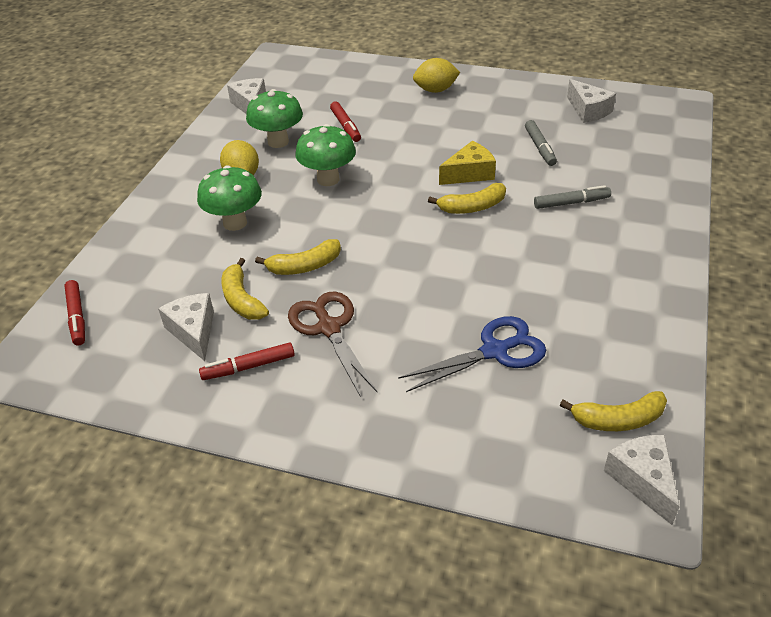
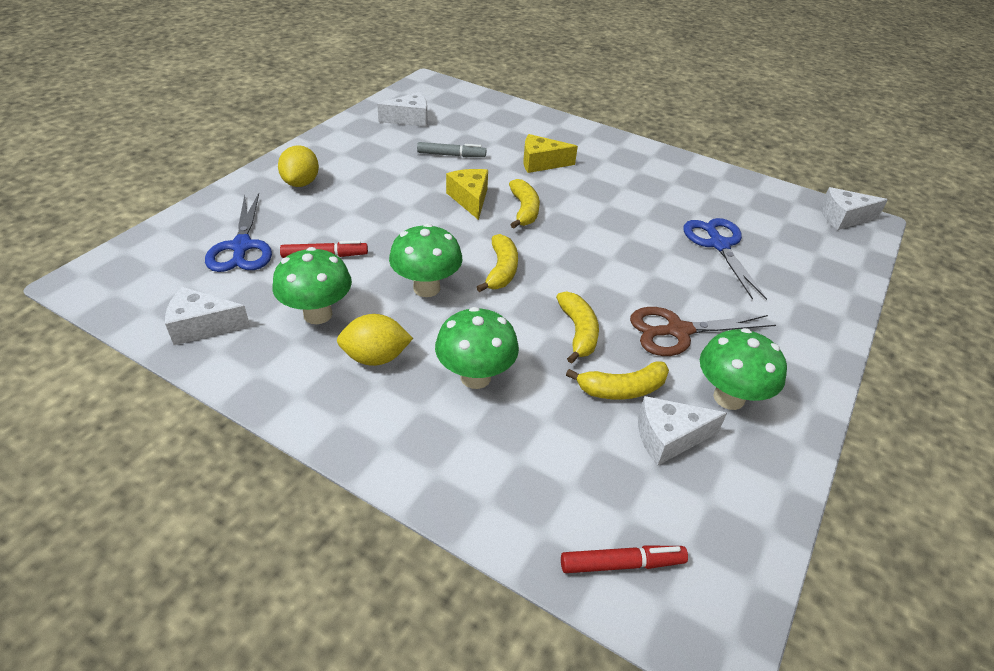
camera: 80 degrees left, 0 degrees up
red marker [199,343,294,380] -> green mushroom [700,328,787,410]
grey marker [534,185,611,209] -> yellow cheese [523,134,578,173]
yellow banana [560,391,667,431] -> yellow banana moved to [476,234,518,292]
none -> blue scissors [205,193,272,272]

